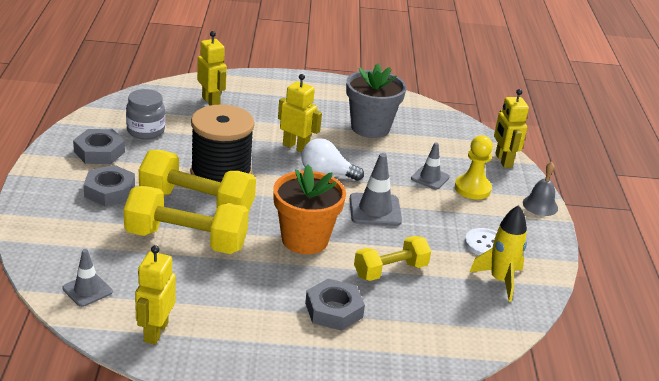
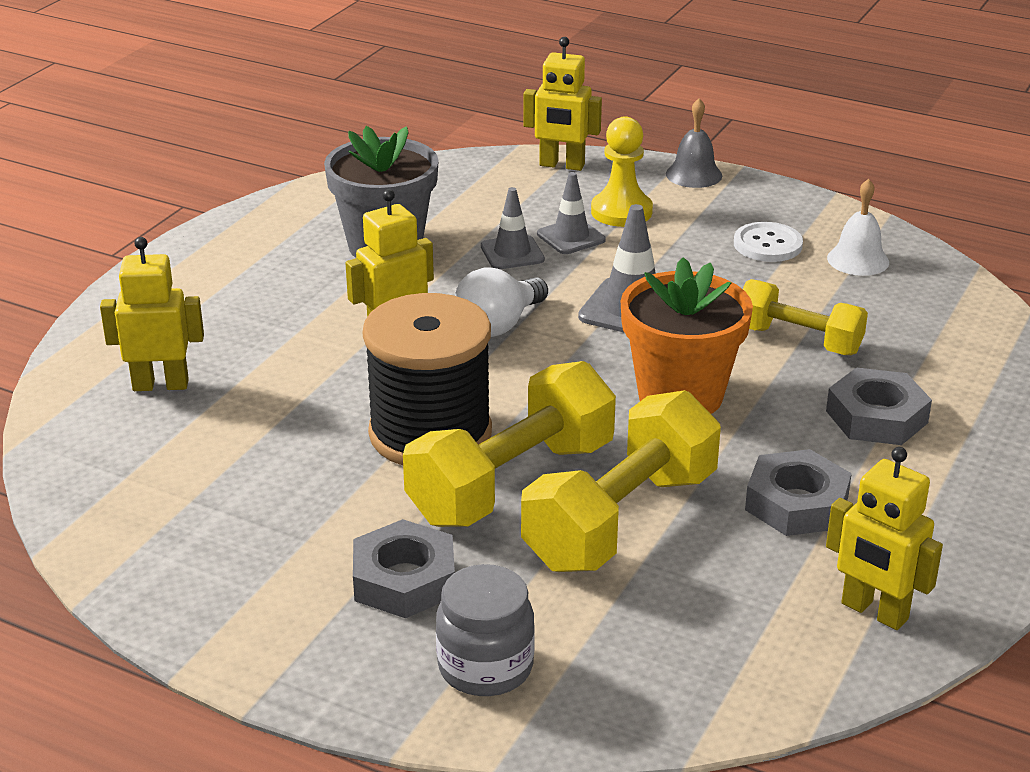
camera: 60 degrees left, 0 degrees up
grey traffic cone [62,249,112,307] -> grey traffic cone moved to [481,187,545,269]
grey nut [73,129,125,164] -> grey nut moved to [745,449,852,536]
grey jar [126,89,165,139] -> grey jar moved to [436,564,535,696]
yellow dumbbell [354,236,431,281] -> yellow dumbbell turned 60 degrees counterclockwise [743,279,868,355]
yellow rocket [470,205,527,302] -> white bell [827,179,889,276]

